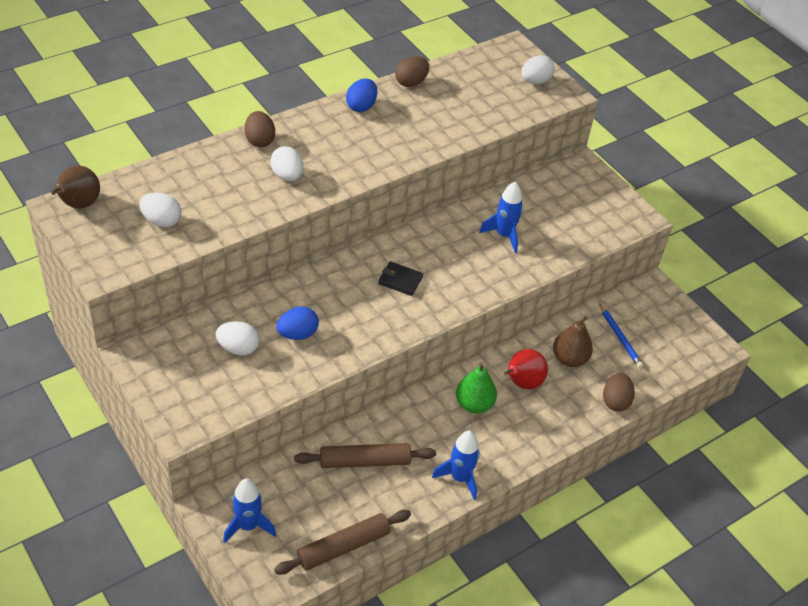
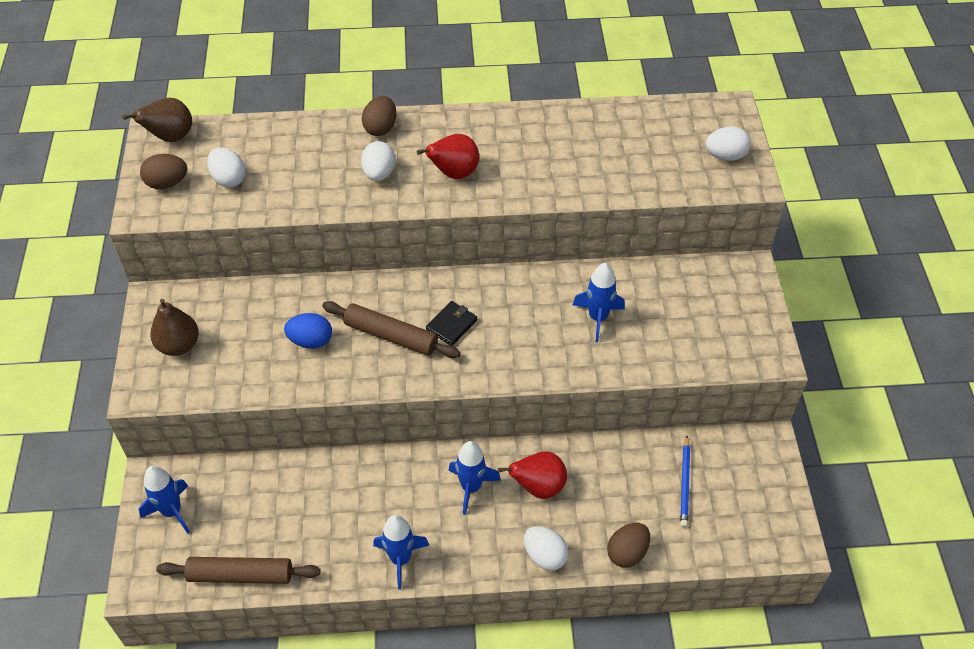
camera: 35 degrees right, 5 degrees up
white egg [216,321,260,356] -> white egg moved to [524,526,569,571]
brown rolling pin [294,443,436,468] -> brown rolling pin moved to [322,301,461,358]
blue egg [346,79,377,112] -> none
black wallet [378,261,423,296] -> black wallet turned 75 degrees clockwise [426,301,477,346]
brown egg [395,56,429,87] -> brown egg moved to [140,154,187,189]
green pear [456,363,497,414] -> blue rocket [448,441,501,515]
brown pear [553,316,593,367] -> brown pear moved to [150,299,199,356]
none -> red pear [417,134,479,179]

